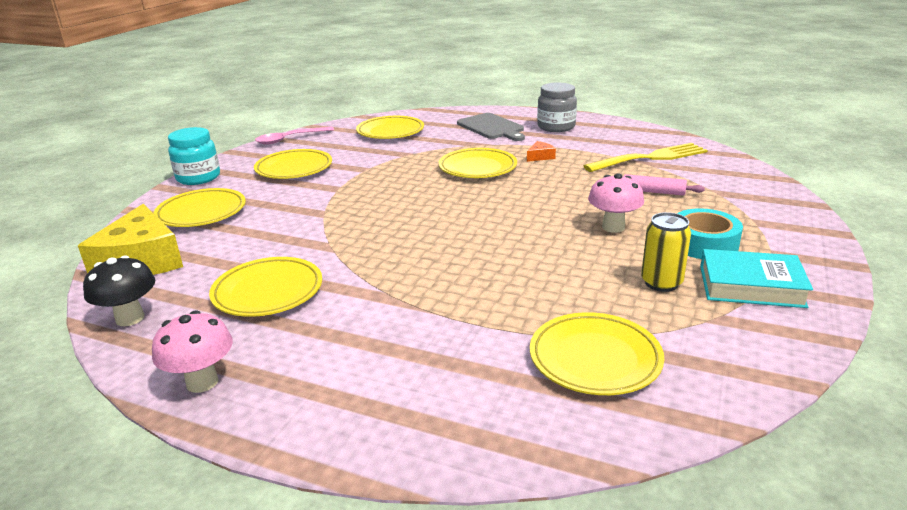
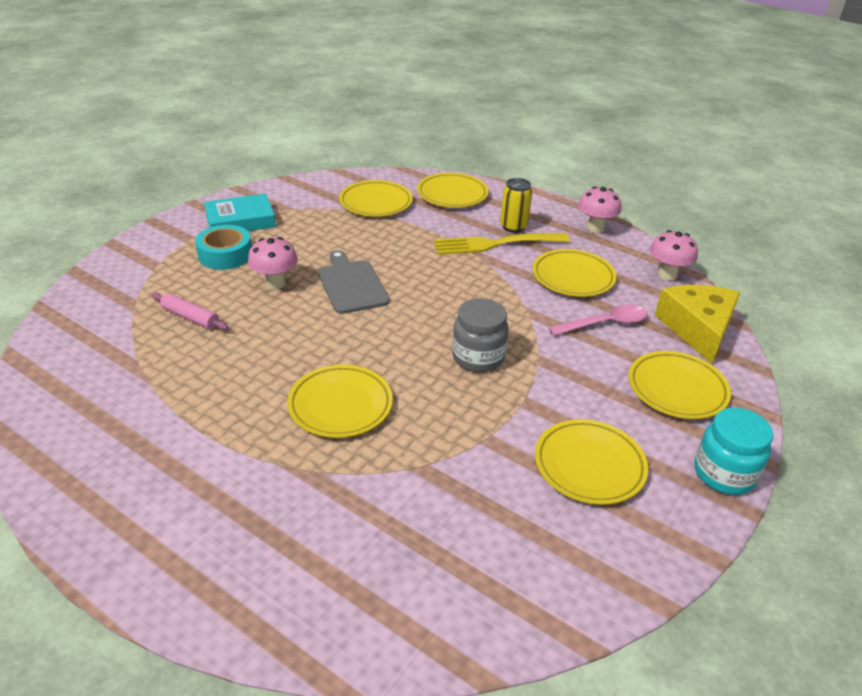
camera: 170 degrees left, 10 degrees up
black mushroom [83,255,155,326] -> pink mushroom [650,230,698,281]
pink spoon [255,127,334,144] -> pink spoon moved to [549,304,647,336]
yellow plate [356,116,424,139] -> yellow plate moved to [417,173,489,208]
grey cutting board [457,113,525,141] -> grey cutting board moved to [318,250,390,314]
orange cheese [527,141,556,162] -> none
grey jar [537,83,577,132] -> grey jar moved to [452,298,509,372]
yellow fork [584,143,708,172] -> yellow fork moved to [434,233,570,255]
yellow can [641,212,691,292] -> yellow can moved to [500,178,532,233]
turquoise book [700,249,813,308] -> turquoise book turned 45 degrees counterclockwise [204,194,276,231]

